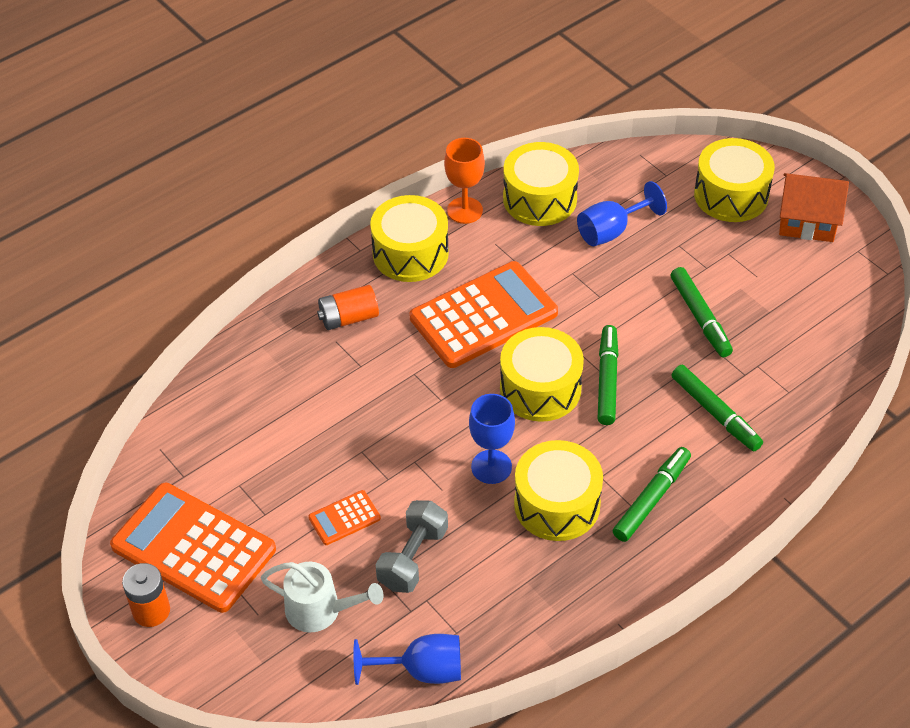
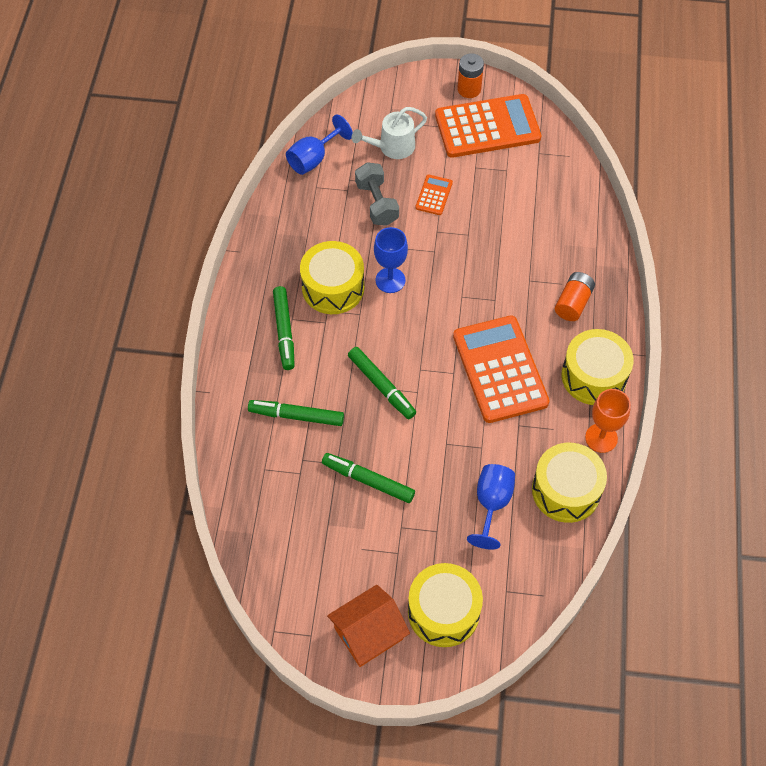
camera: 135 degrees right, 10 degrees up
orange calculator [410,261,558,368] -> orange calculator turned 150 degrees clockwise [453,315,549,423]
yellow drum [500,327,584,422] -> none

